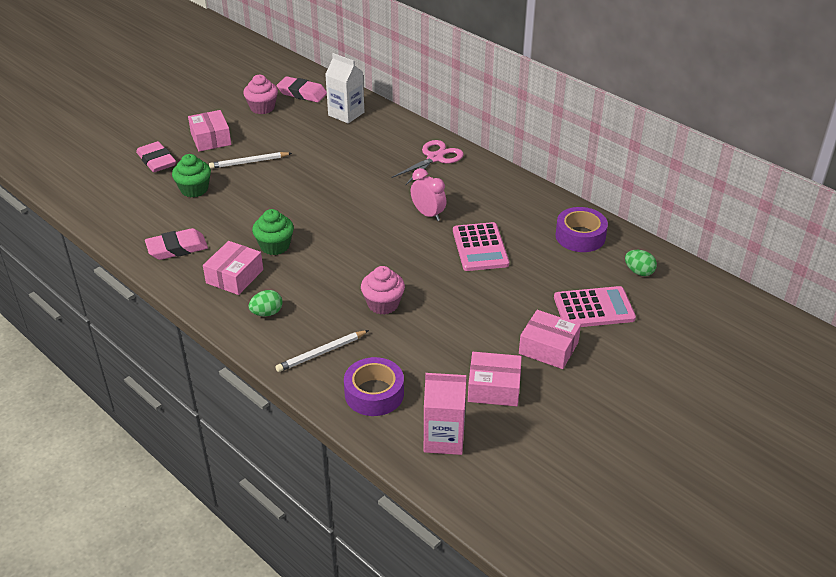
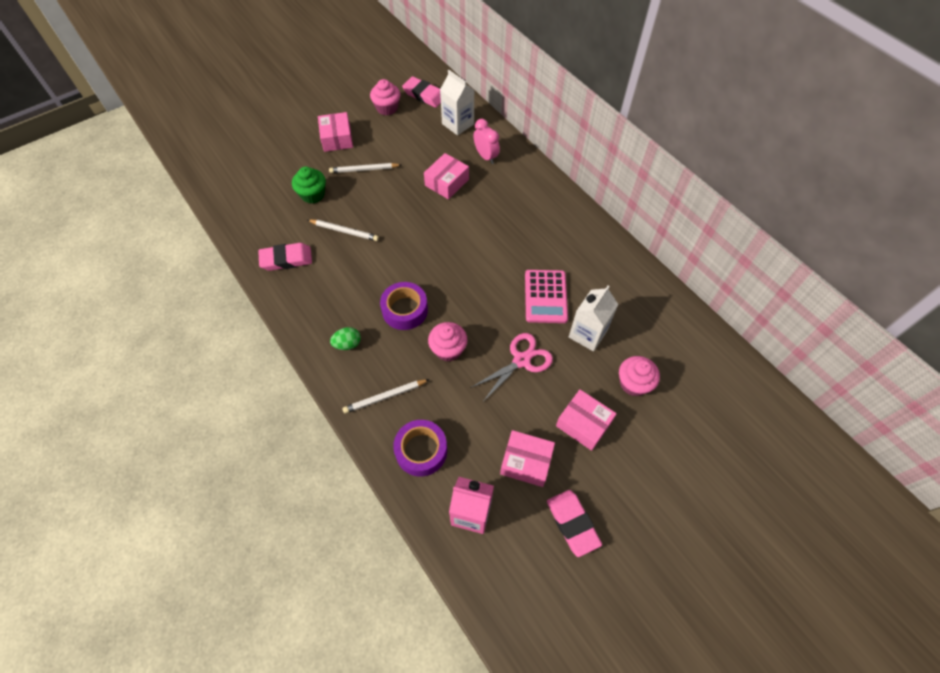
camera: 10 degrees right, 20 degrees up
pink eraser [136,141,176,172] -> pink eraser moved to [547,490,602,557]
pink box [203,241,263,295] -> pink box moved to [424,153,469,199]
green cupcake [252,209,294,255] -> none
pink scissors [392,140,464,186] -> pink scissors moved to [470,333,553,402]
pink clock [411,168,446,221] -> pink clock moved to [474,119,500,164]
pink calculator [554,286,636,327] -> pink cupcake [619,356,660,396]
purple tape [555,207,608,252] -> purple tape moved to [380,282,428,330]
green egg [625,250,657,276] -> none
none -> white pencil [308,219,379,241]
none -> white carton [569,285,618,351]

